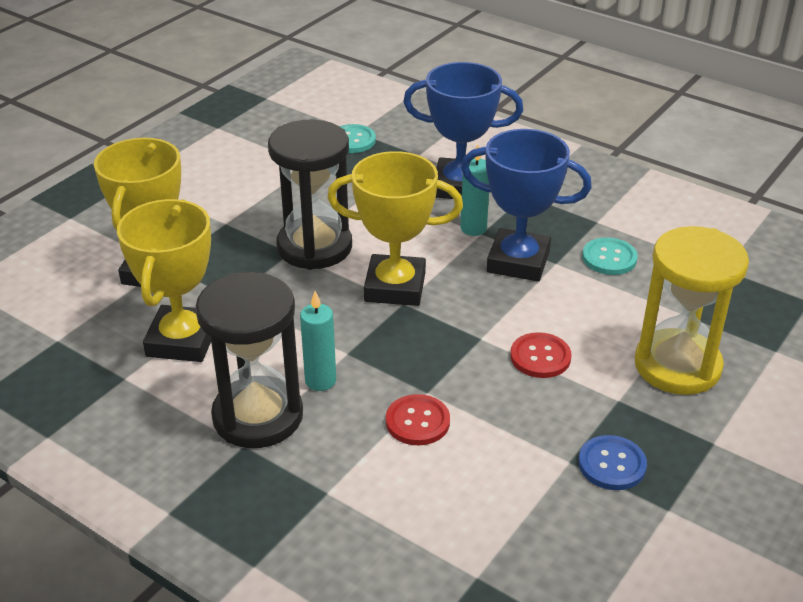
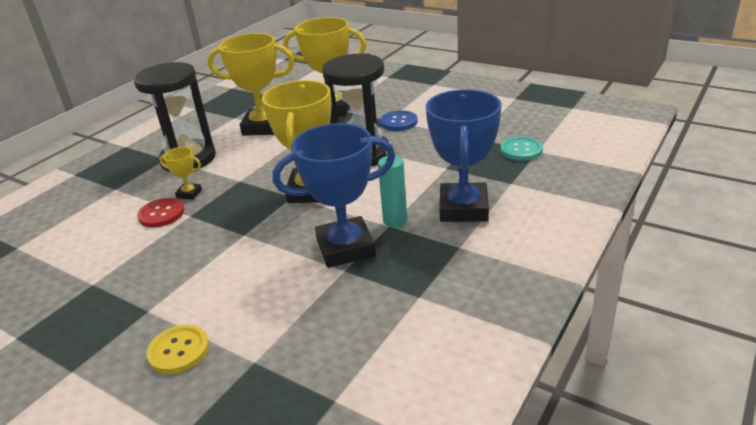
camera: 90 degrees right, 5 degrees down
turquoise candle [300,291,336,391] -> none
blue trophy [461,129,592,282] -> blue trophy turned 60 degrees clockwise [272,123,395,268]
red button [510,332,571,378] -> none
blue button [578,435,647,490] -> blue button moved to [380,110,417,131]
turquoise button [582,237,638,275] -> none
yellow hourglass [635,226,749,395] -> yellow button [147,325,209,374]
none -> yellow trophy [160,147,202,200]

